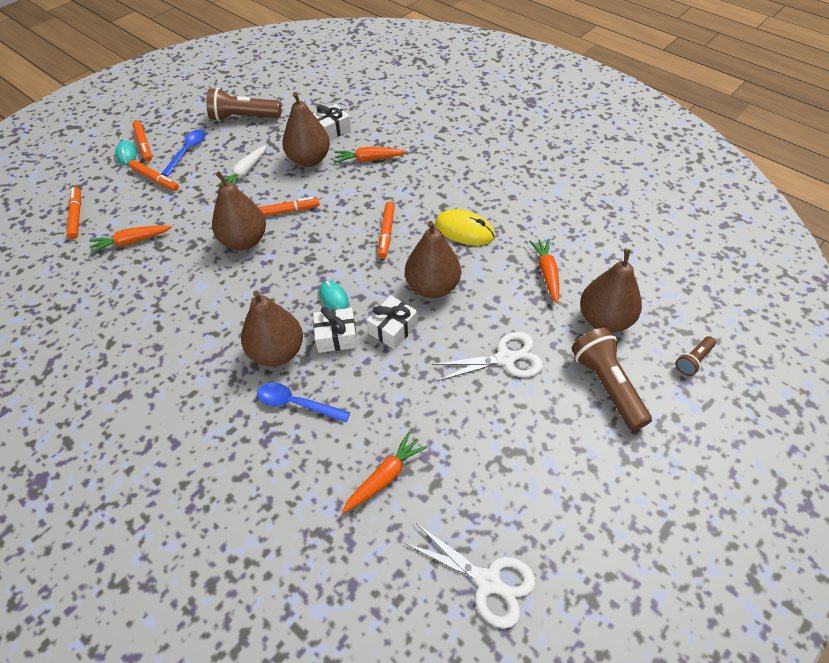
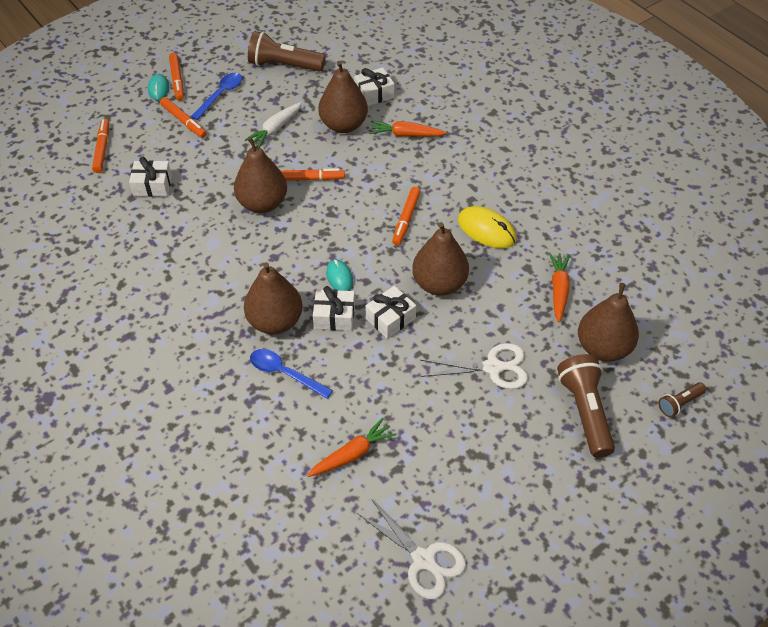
camera: 10 degrees right, 0 degrees up
orange carrot [89,225,172,254] -> white gift [129,157,172,197]

